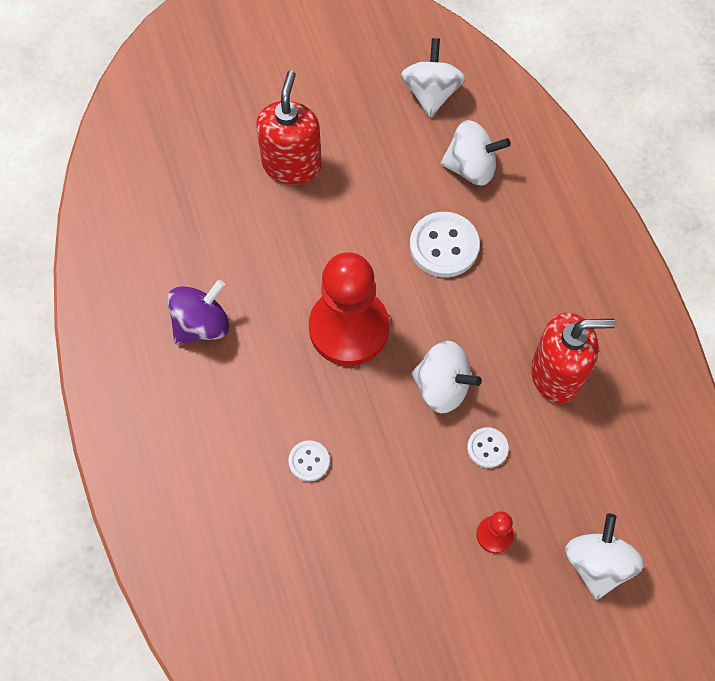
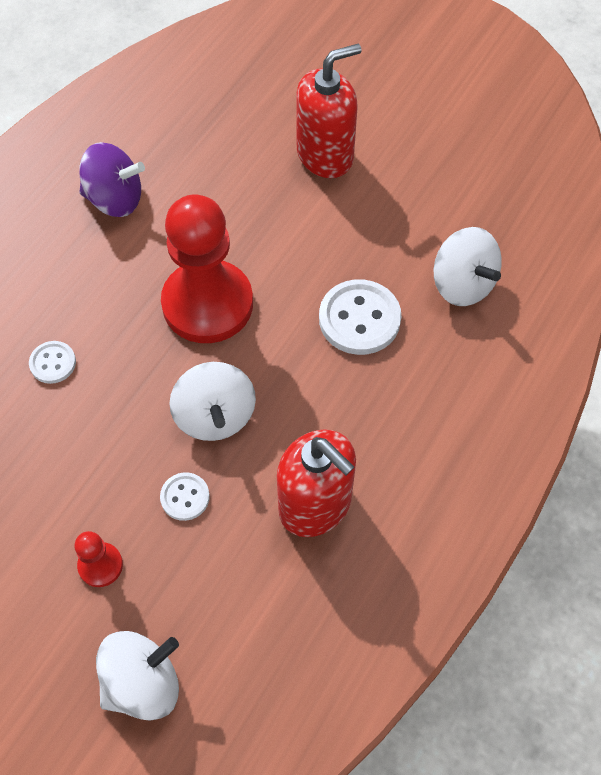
camera: 50 degrees right, 5 degrees down
white spinning top [401,38,466,117] -> none

